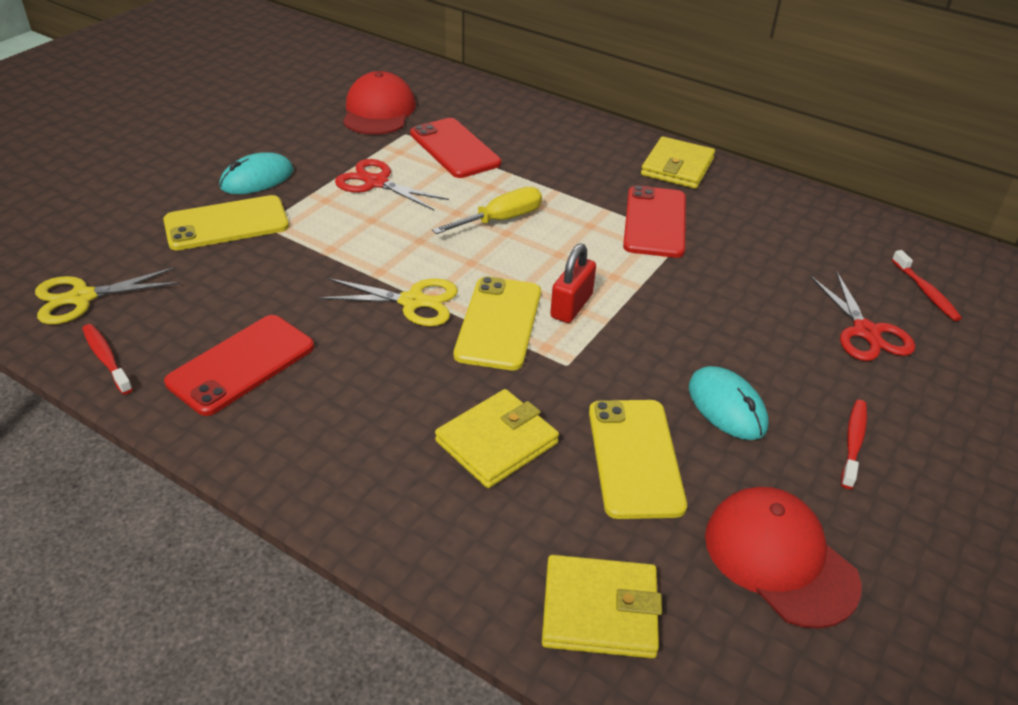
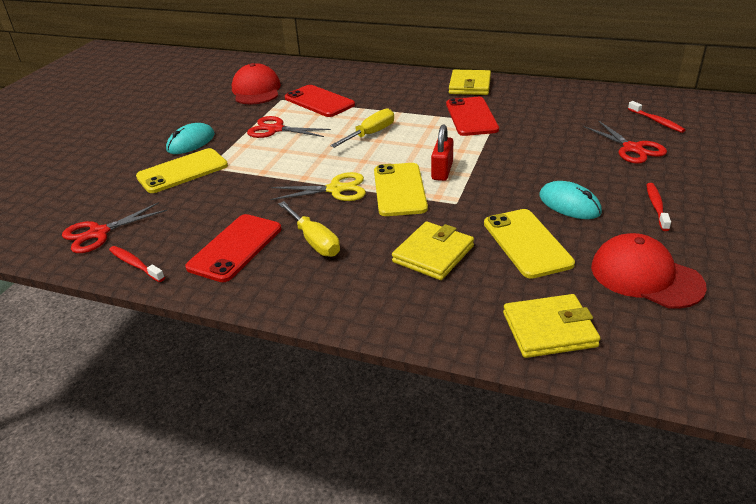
camera: 10 degrees left, 5 degrees down
yellow scissors [35,267,180,324] -> red scissors [62,202,167,253]
none -> yellow screwdriver [278,201,340,257]

